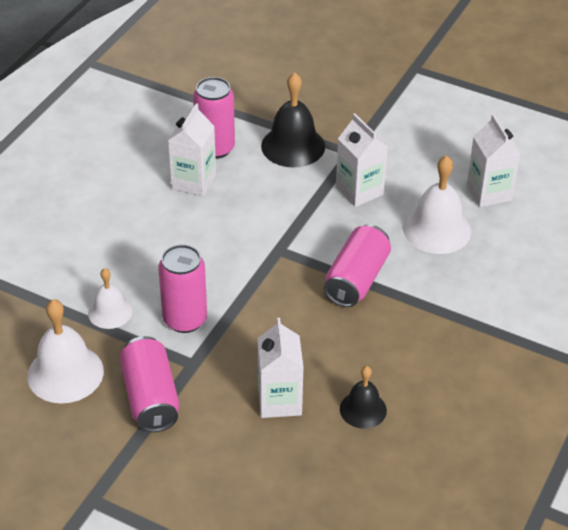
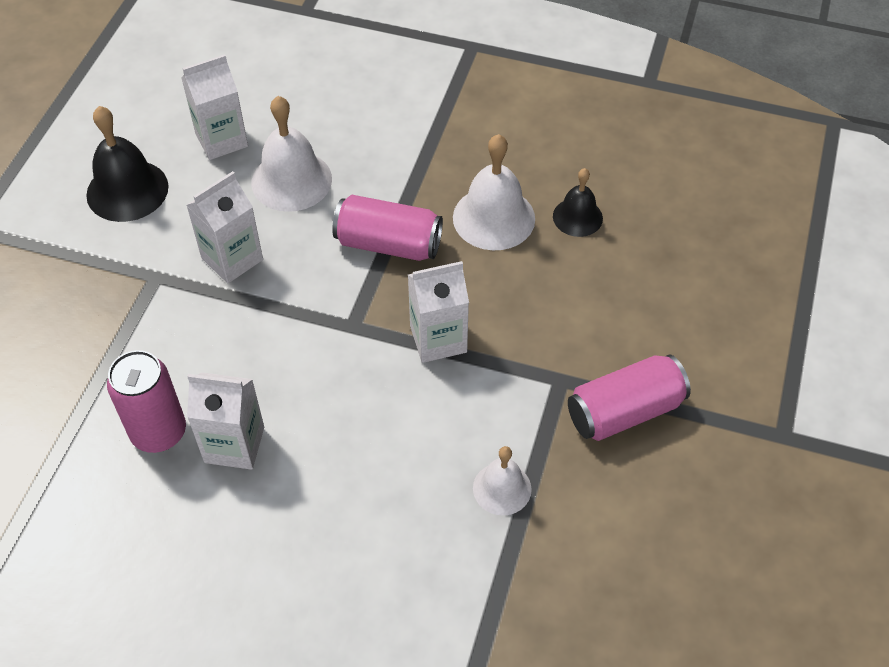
camera: 100 degrees left, 10 degrees up
white bell [27,299,104,403] -> white bell moved to [453,134,535,250]
pink can [158,244,207,333] -> none
white carton [258,318,304,418] -> white carton moved to [408,261,469,363]
black bell [261,72,325,168] -> black bell moved to [86,106,169,222]

